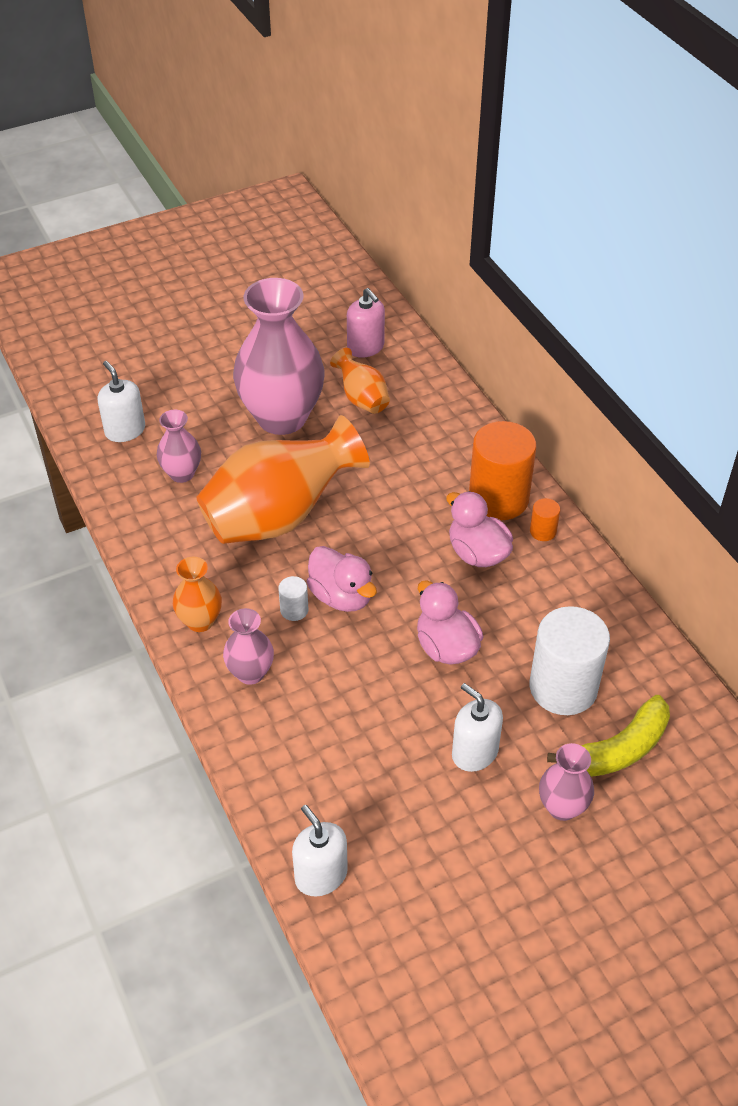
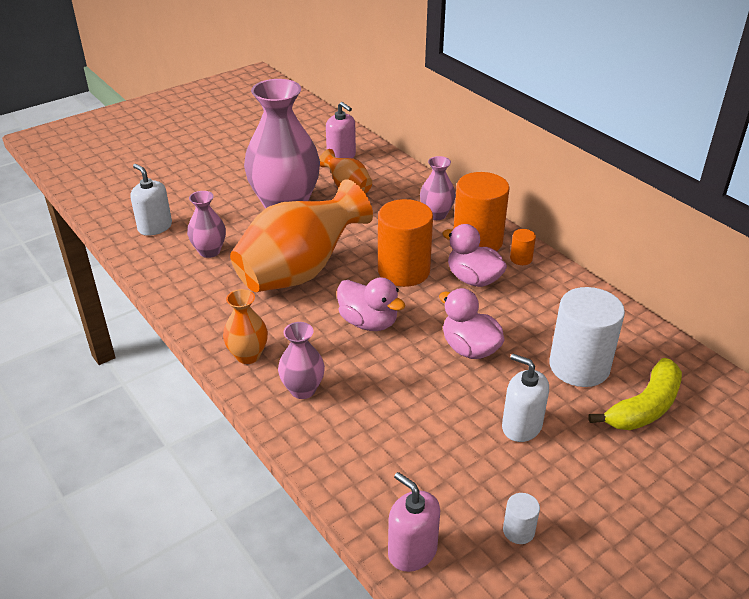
camera: 10 degrees left, 10 degrees down
white cylinder [278,576,308,621] -> white cylinder moved to [503,493,540,544]
white soap dispenser [292,805,348,896] -> pink soap dispenser [388,472,440,572]
pink vase [539,743,594,821] -> pink vase moved to [420,156,456,220]
none -> orange cylinder [378,199,433,287]

